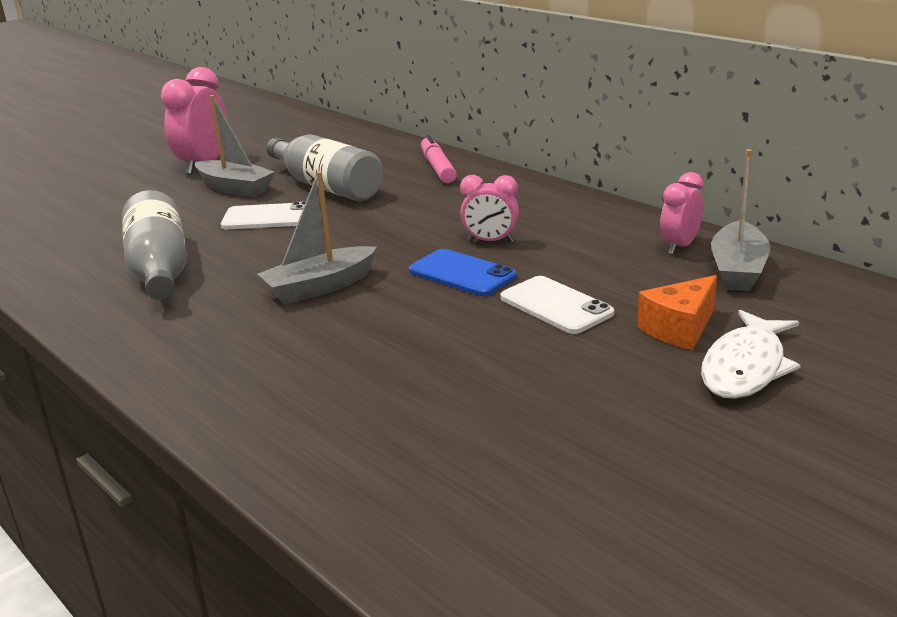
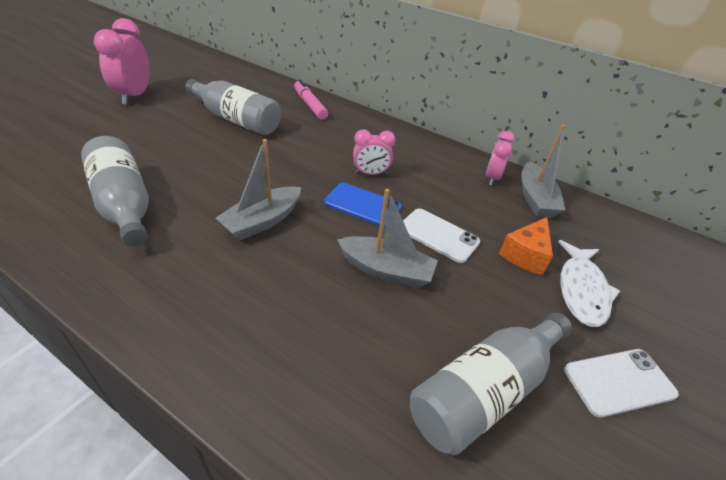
camera: 20 degrees left, 15 degrees up
grey boat [195,95,275,197] -> grey boat moved to [337,189,438,288]
white phone [221,201,306,229] -> white phone moved to [564,349,679,418]
none -> grey bottle [410,312,572,455]

